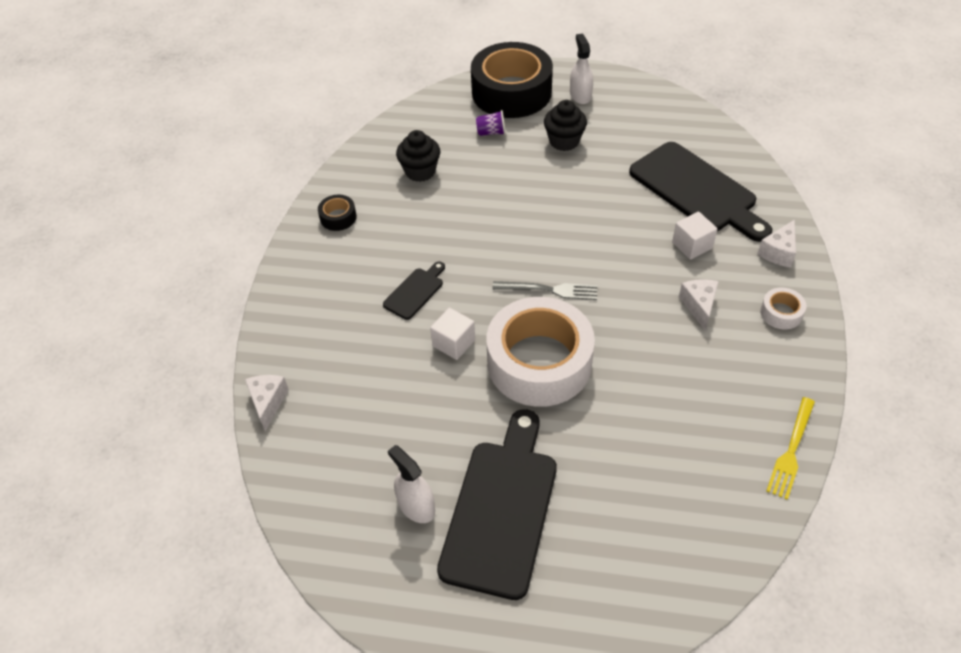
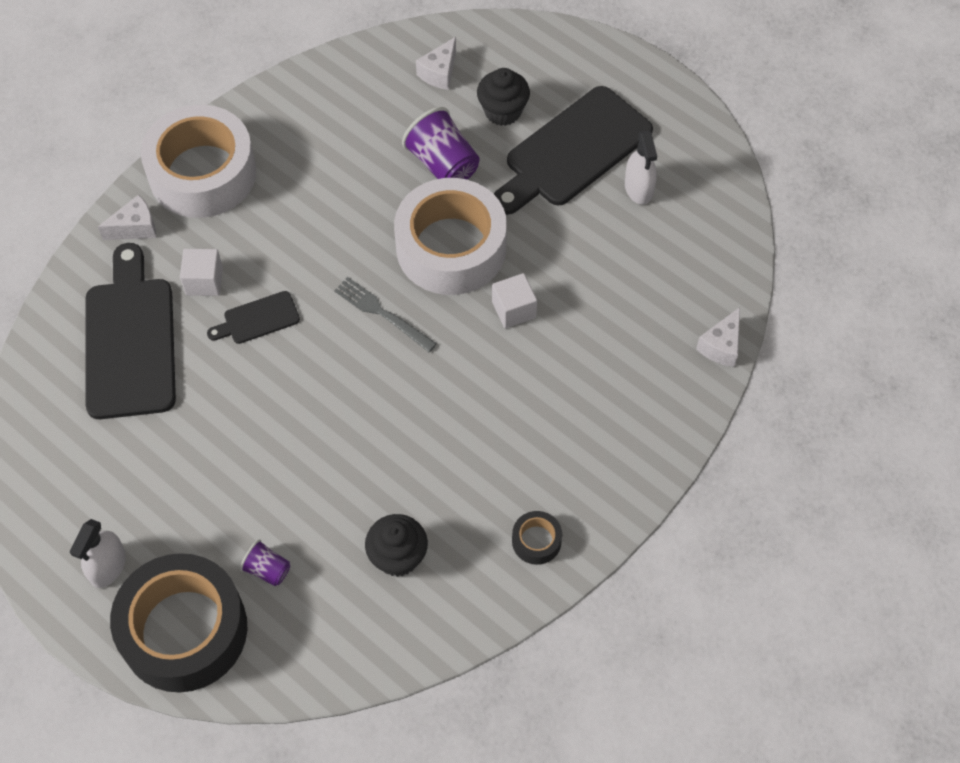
camera: 150 degrees left, 10 degrees up
black cutting board [383,262,445,320] -> black cutting board moved to [207,291,300,344]
black cupcake [544,100,587,151] -> black cupcake moved to [477,68,530,126]
white cheese [679,279,719,331] -> white cheese moved to [416,37,456,90]
white tape [760,288,806,329] -> white tape [141,105,256,218], size x2.47
yellow fork [766,397,815,500] -> none
none -> purple cup [402,107,480,180]

